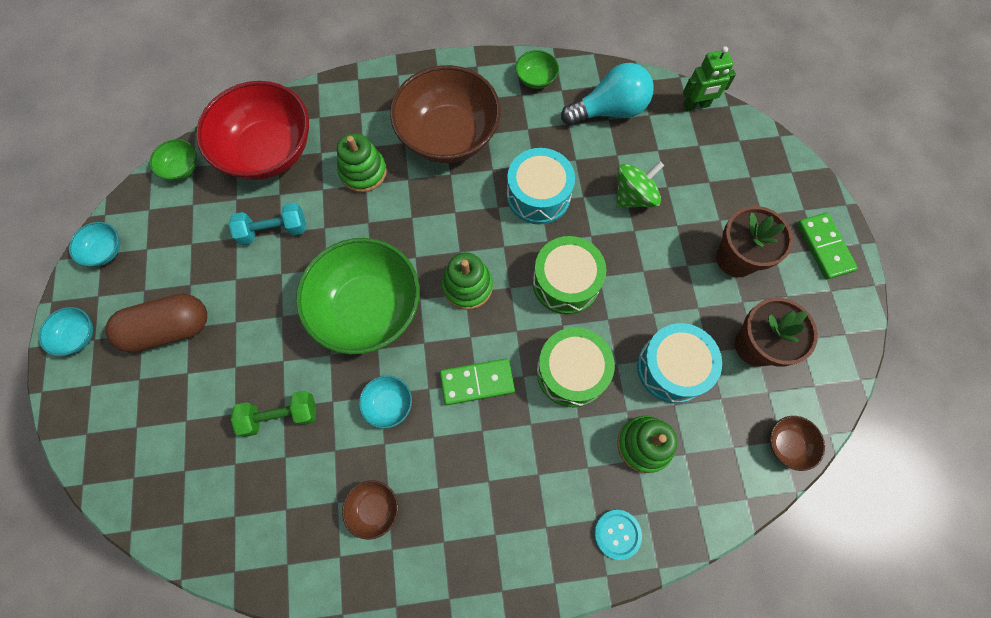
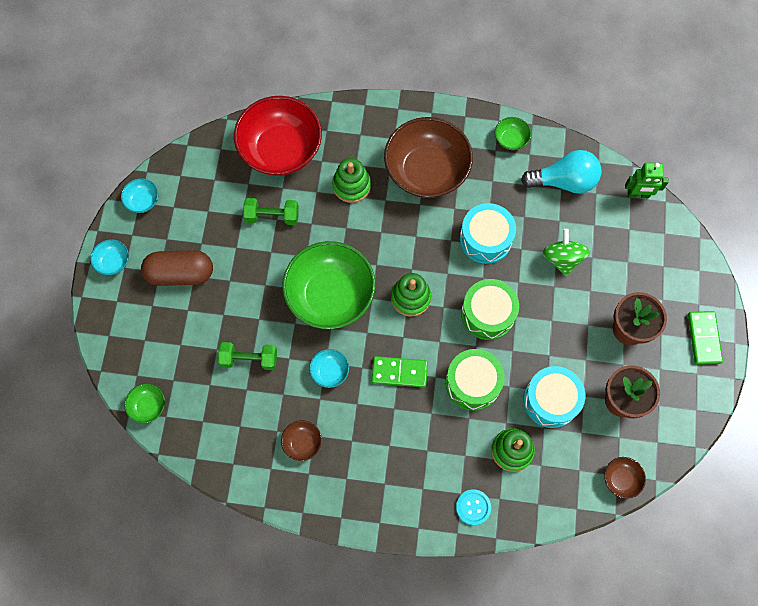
camera: 15 degrees right, 0 degrees up
green bowl [150,139,197,181] -> green bowl moved to [125,384,165,423]
turquoise dumbbell [229,202,306,245] -> green dumbbell [243,198,299,225]
green spinning top [616,161,664,208] -> green spinning top turned 75 degrees counterclockwise [543,229,590,276]

